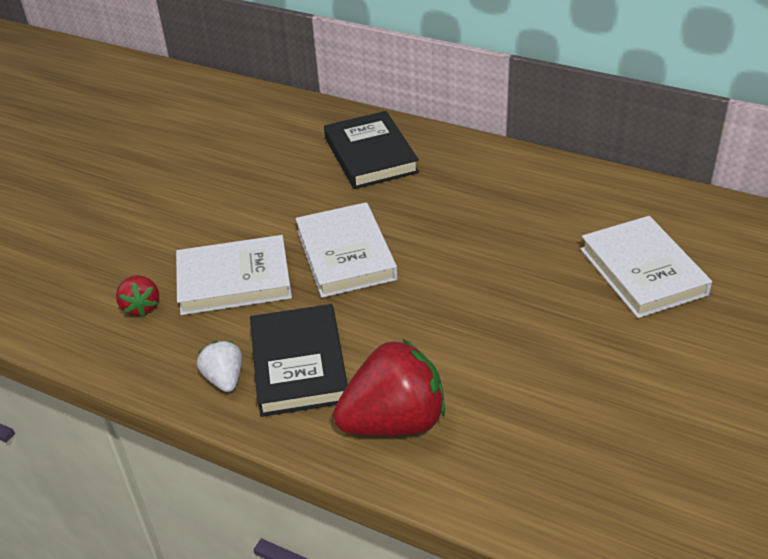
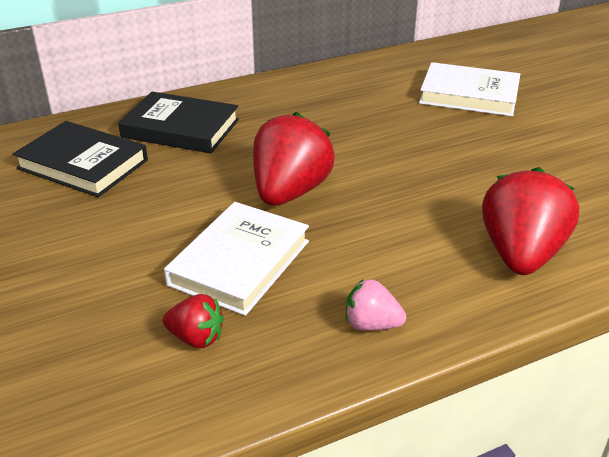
camera: 55 degrees left, 5 degrees down
white strawberry [197,341,242,392] -> pink strawberry [346,279,406,331]
black book [250,304,348,417] -> black book moved to [13,121,148,197]
white book [296,202,398,298] -> red strawberry [253,112,335,206]

